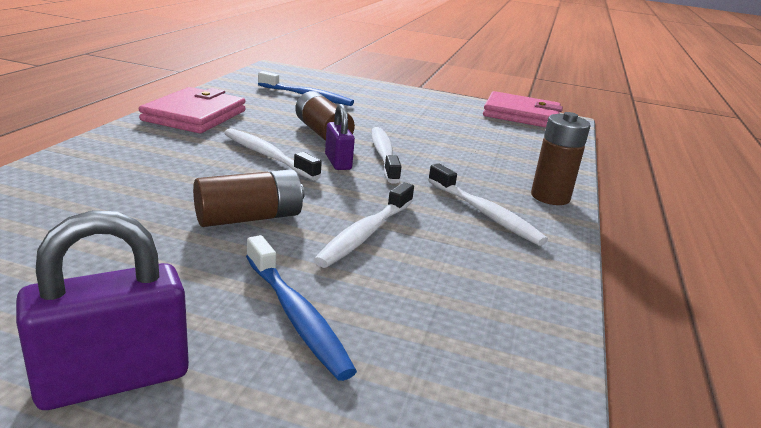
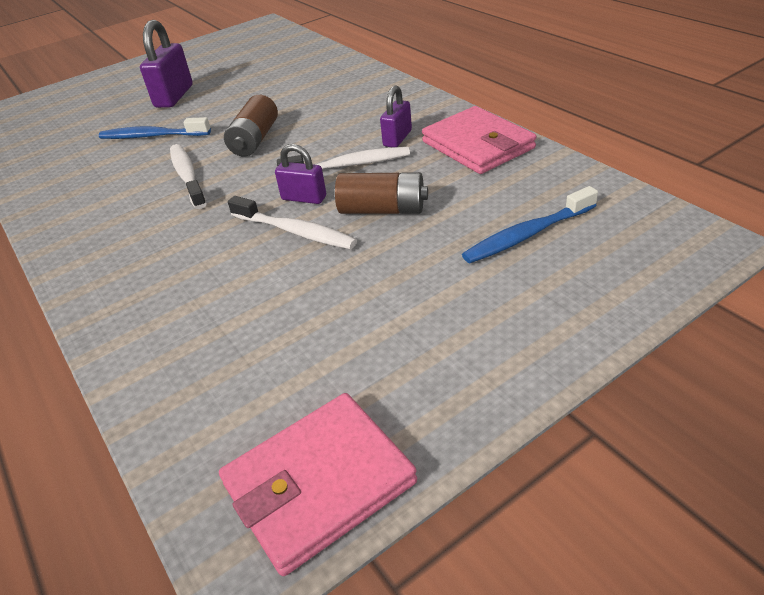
camera: 135 degrees right, 15 degrees up
white toothbrush [428,164,548,246] -> none
brown battery [531,112,591,205] -> none
none -> purple padlock [380,85,412,147]

